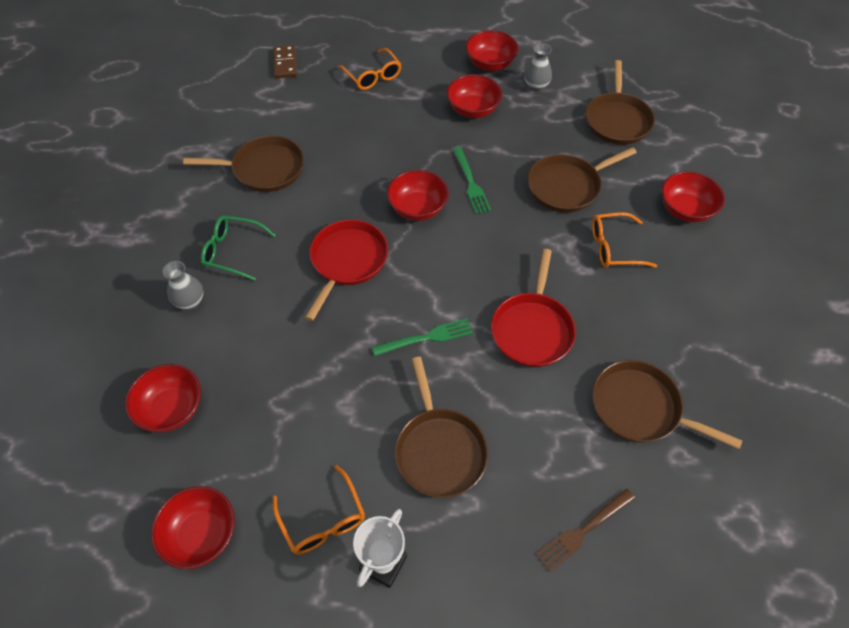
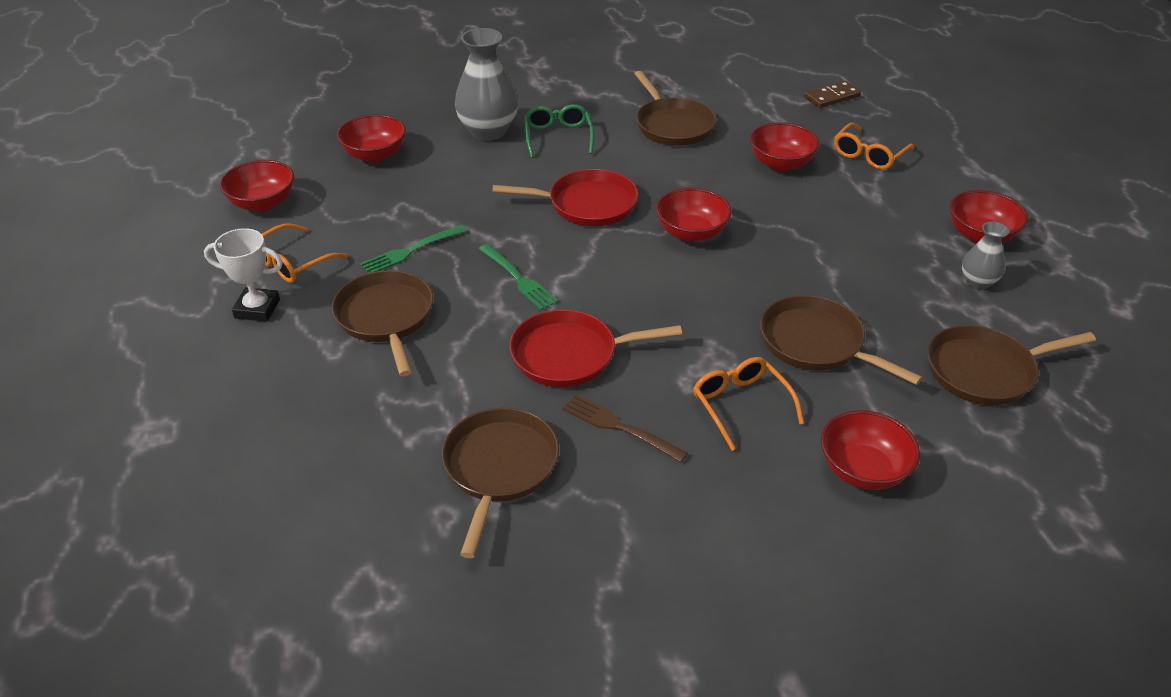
camera: 70 degrees right, 15 degrees down
grey vase [162,261,203,310] -> grey vase [455,28,518,141], size x1.85
brown pan [395,357,488,498] -> brown pan turned 105 degrees clockwise [332,270,433,377]
red bowl [447,74,502,118] -> red bowl moved to [750,122,819,171]
green fork [453,147,491,214] -> green fork moved to [360,225,467,273]
brown fork [536,489,635,572] -> brown fork moved to [562,394,688,463]

